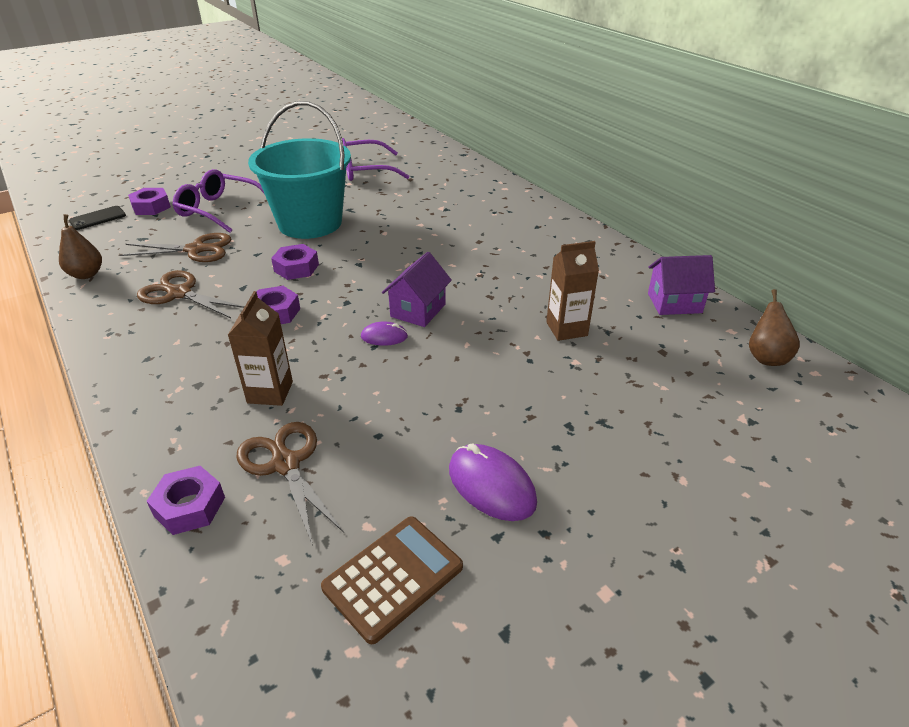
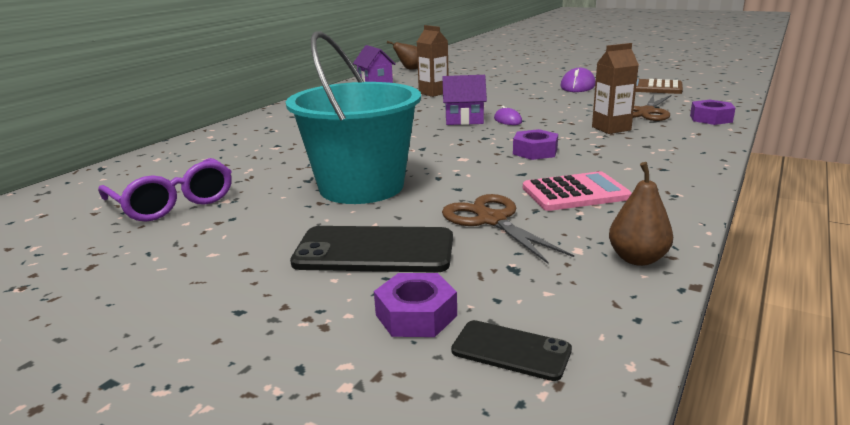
camera: 115 degrees left, 15 degrees down
brown scissors [137,270,245,318] -> pink calculator [523,171,632,211]
purple glasses [172,169,264,233] -> black phone [290,226,453,273]
purple nut [271,244,319,280] -> none

